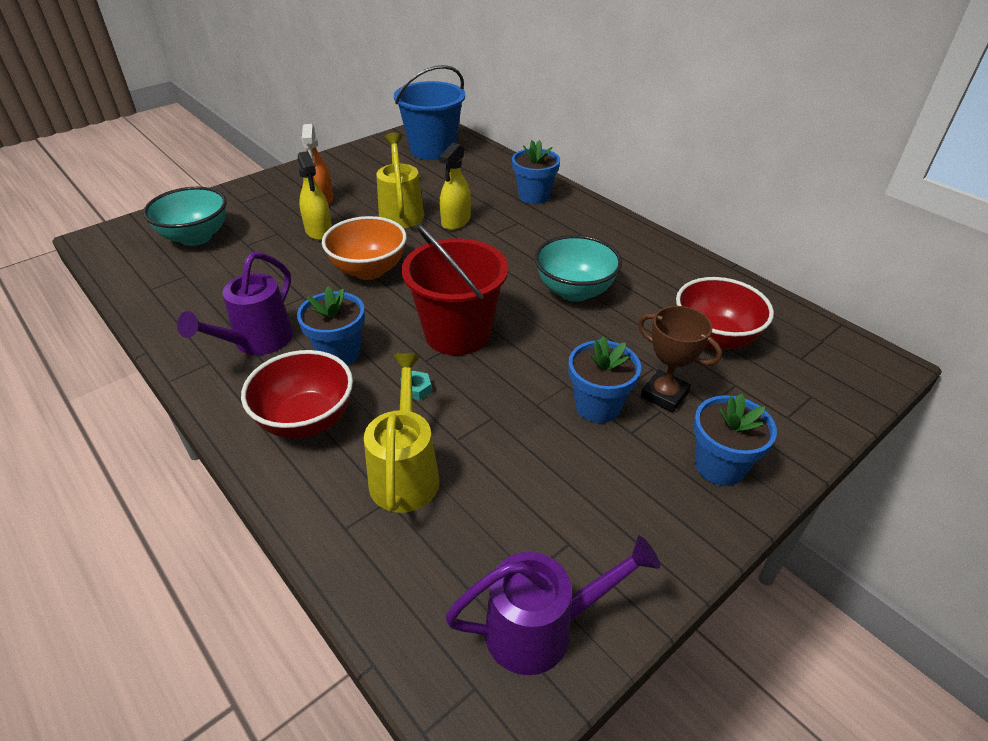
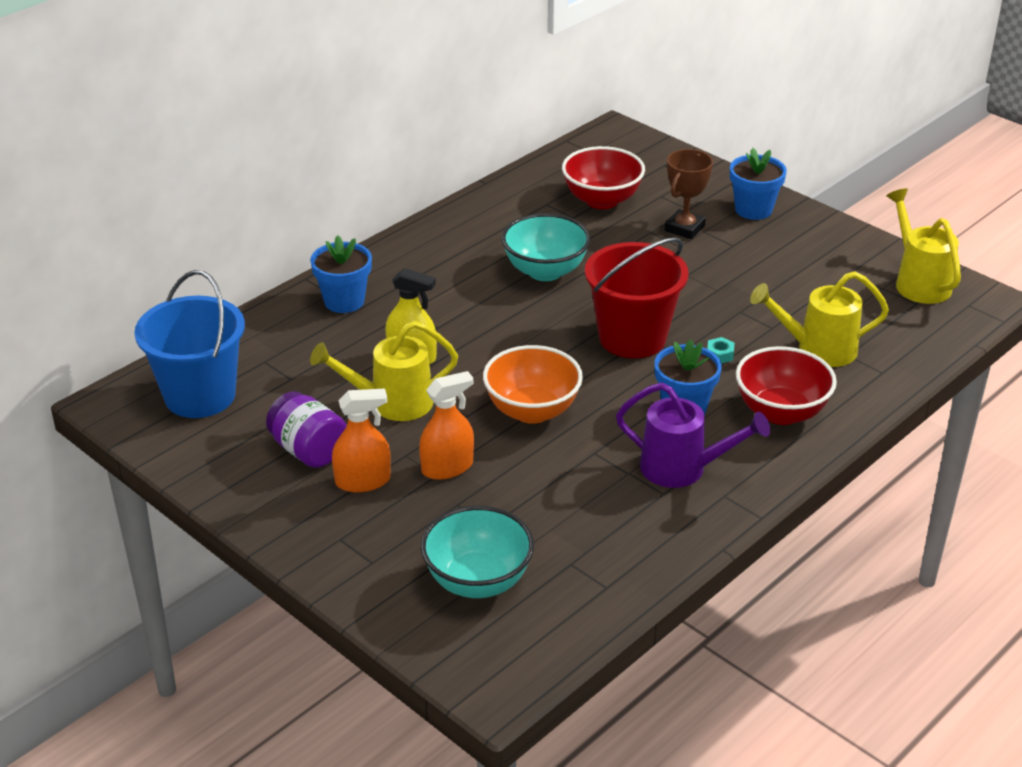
camera: 95 degrees left, 5 degrees down
yellow spray bottle [298,151,332,240] -> orange spray bottle [419,371,474,480]
purple watering can [445,536,660,675] -> yellow watering can [886,188,961,304]
blue flower pot [569,336,641,423] -> none
none -> purple jar [266,391,347,468]

